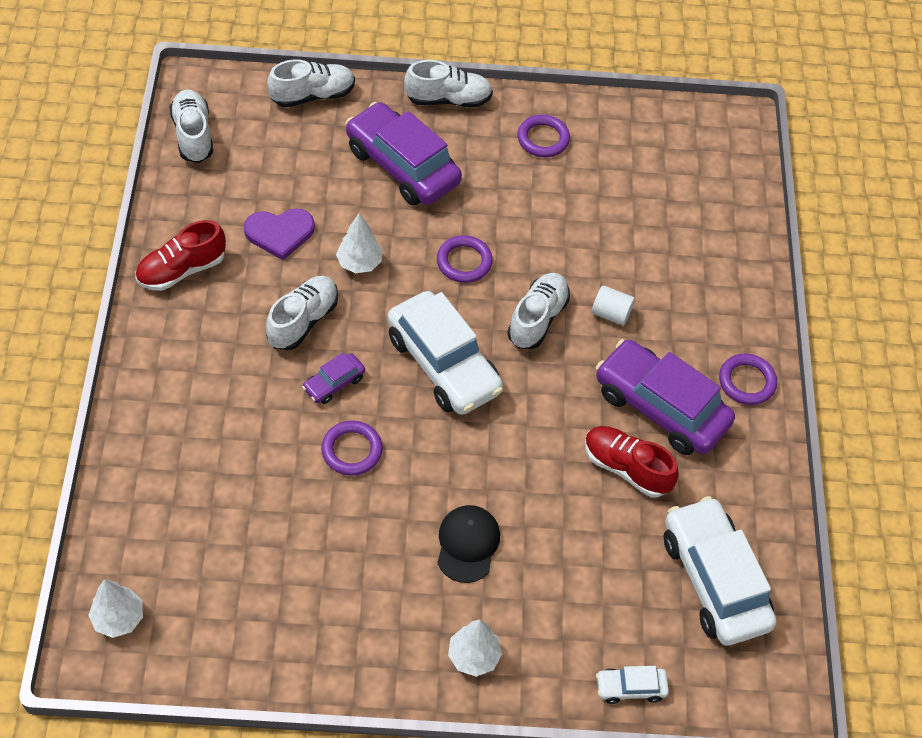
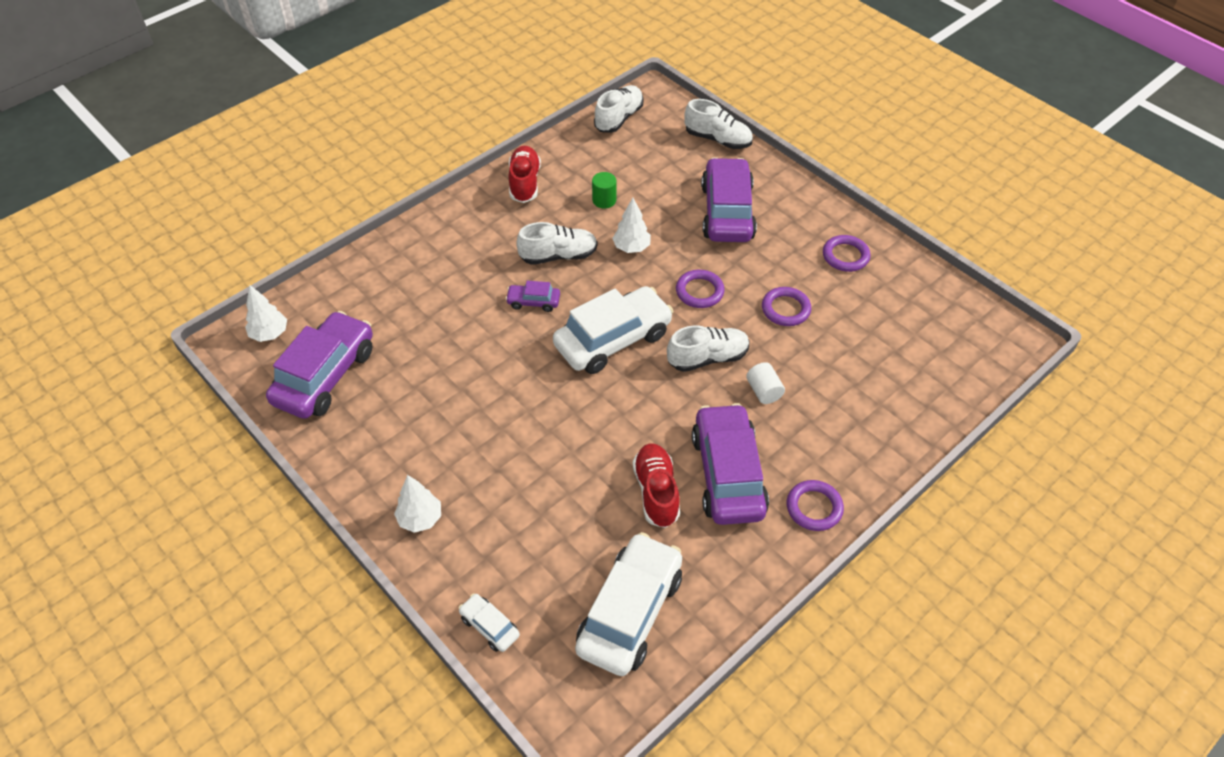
camera: 50 degrees right, 5 degrees down
red shoe [135,220,226,291] -> red shoe turned 75 degrees clockwise [508,146,541,203]
purple heart [244,209,315,260] -> green cylinder [592,172,617,209]
purple ring [321,421,383,476] -> purple ring moved to [762,287,811,326]
white car [387,291,503,415] -> white car turned 135 degrees counterclockwise [553,286,674,374]
white shoe [404,60,493,107] -> none
black cap [437,505,500,583] -> none
none -> purple car [266,311,373,419]

